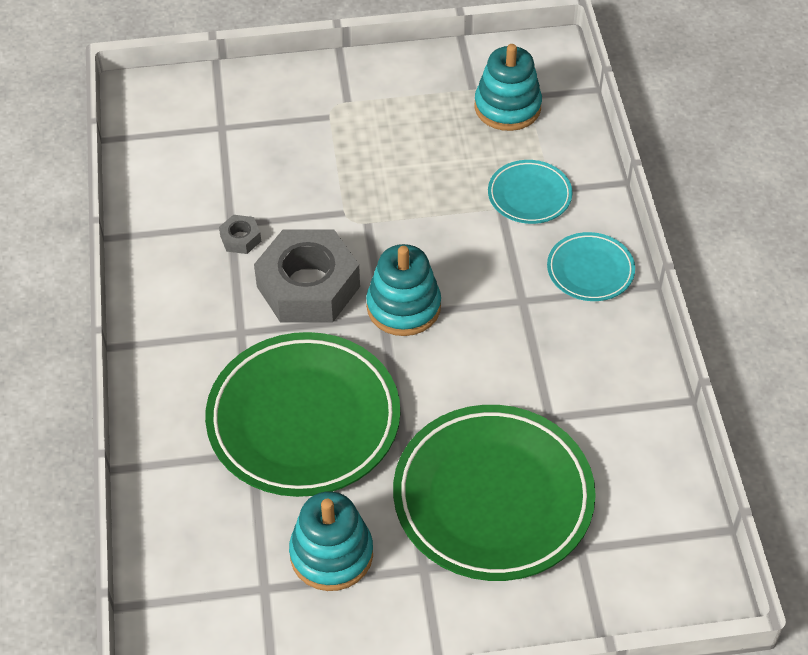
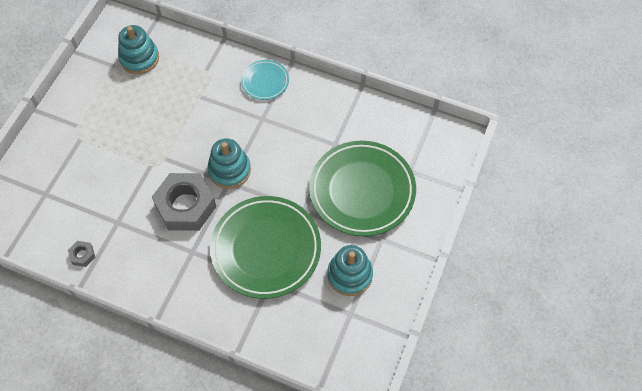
camera: 60 degrees left, 10 degrees up
grey nut [219,215,261,254] -> grey nut moved to [68,241,95,267]
turquoise plate [488,160,572,224] -> none

